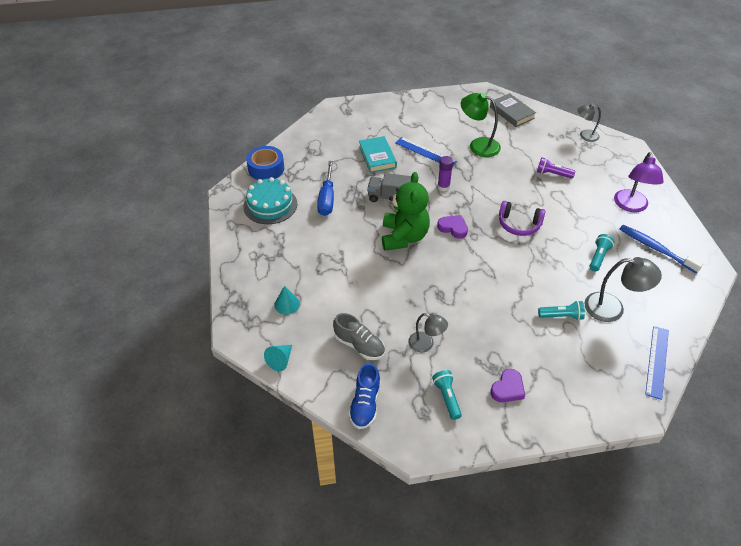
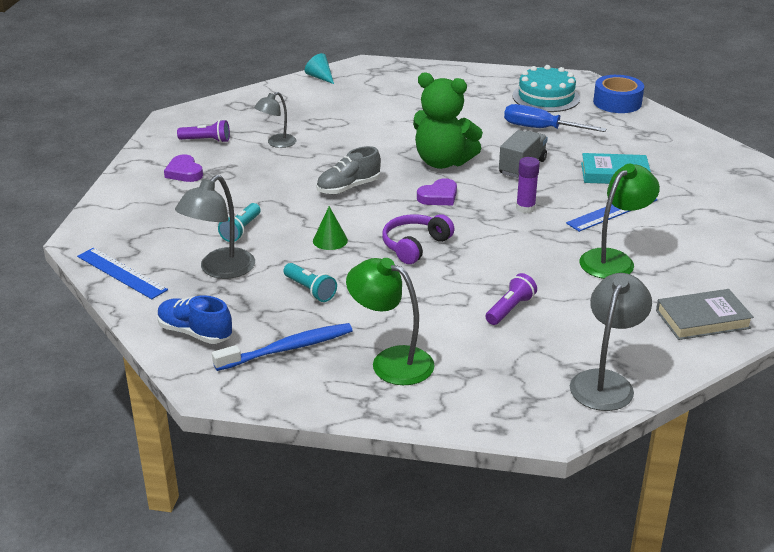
camera: 110 degrees right, 15 degrees down
turquoise cone [274,286,300,315] -> none
grey shoe [333,313,385,360] -> grey shoe moved to [316,146,381,194]
blue shoe [348,363,381,429] -> blue shoe moved to [157,295,232,344]
turquoise flashlight [432,370,462,420] -> purple flashlight [177,120,230,143]
grey lamp [577,104,601,142] -> grey lamp [570,273,652,411], size x1.58
purple lamp [614,152,664,212] -> green lamp [346,258,435,385]
none -> green cone [313,206,348,250]

